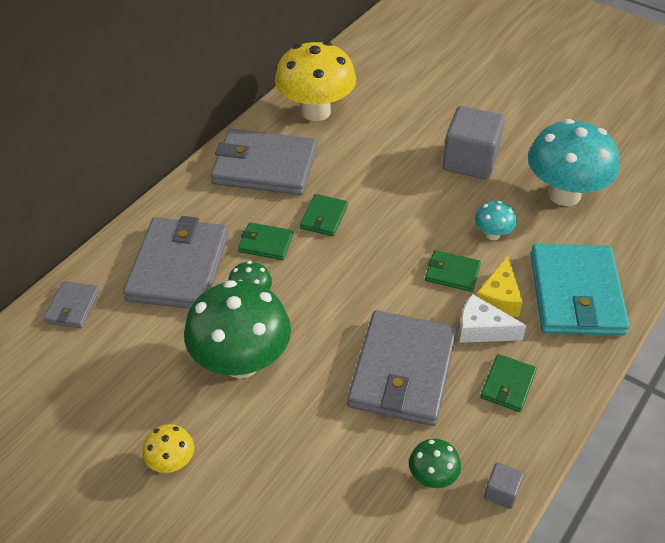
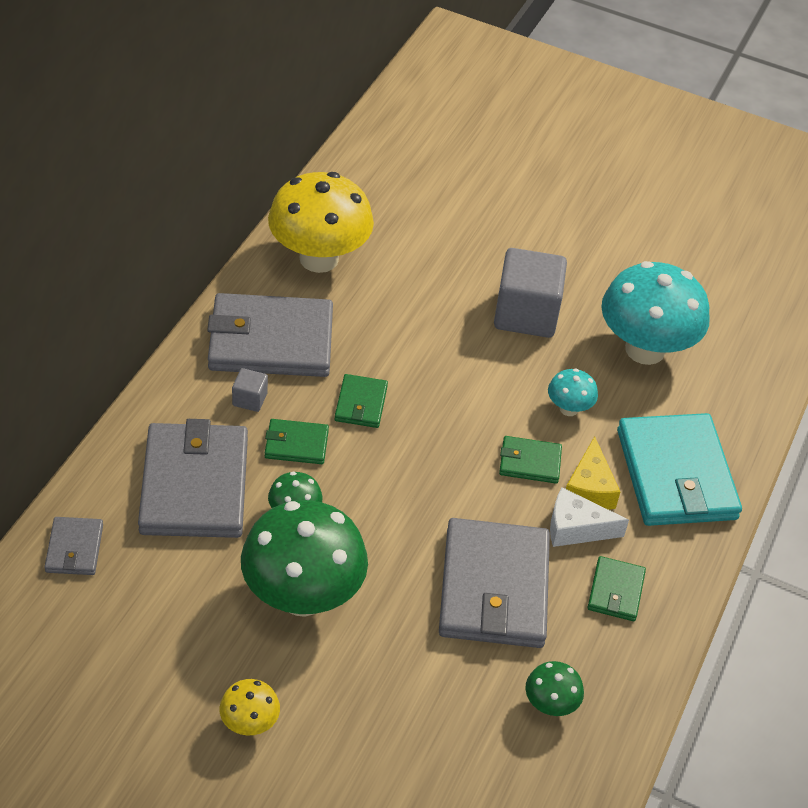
camera: 15 degrees left, 0 degrees up
grey cube [484,462,524,509] -> grey cube moved to [232,368,268,412]

